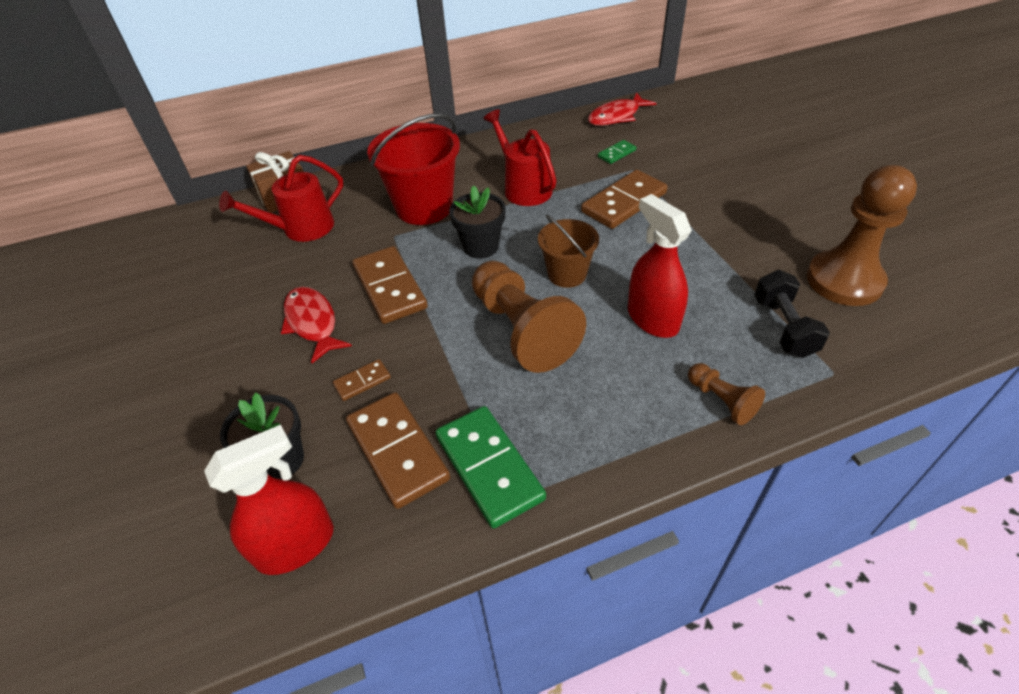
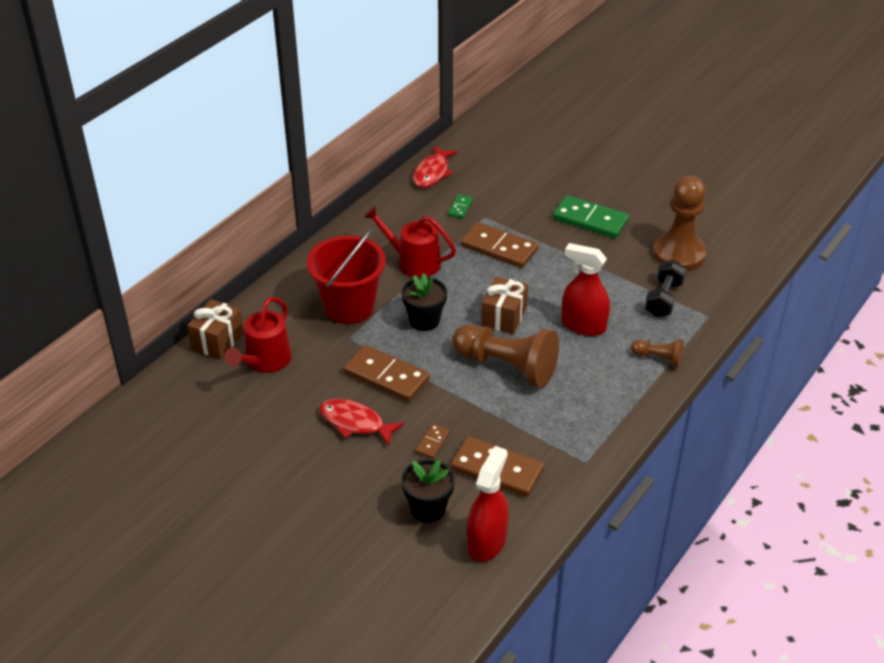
camera: 35 degrees left, 5 degrees down
green domino [435,406,546,529] -> green domino moved to [553,195,629,238]
brown bucket [538,215,599,288] -> brown gift [481,276,528,334]
brown domino [581,170,668,229] -> brown domino turned 75 degrees counterclockwise [461,222,538,268]
black dumbbell [754,270,830,358] -> black dumbbell turned 60 degrees clockwise [645,260,686,317]

